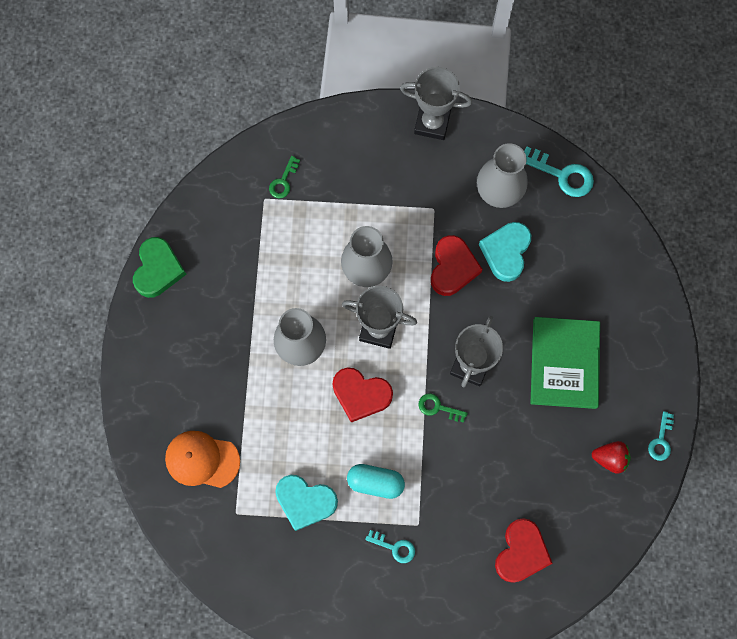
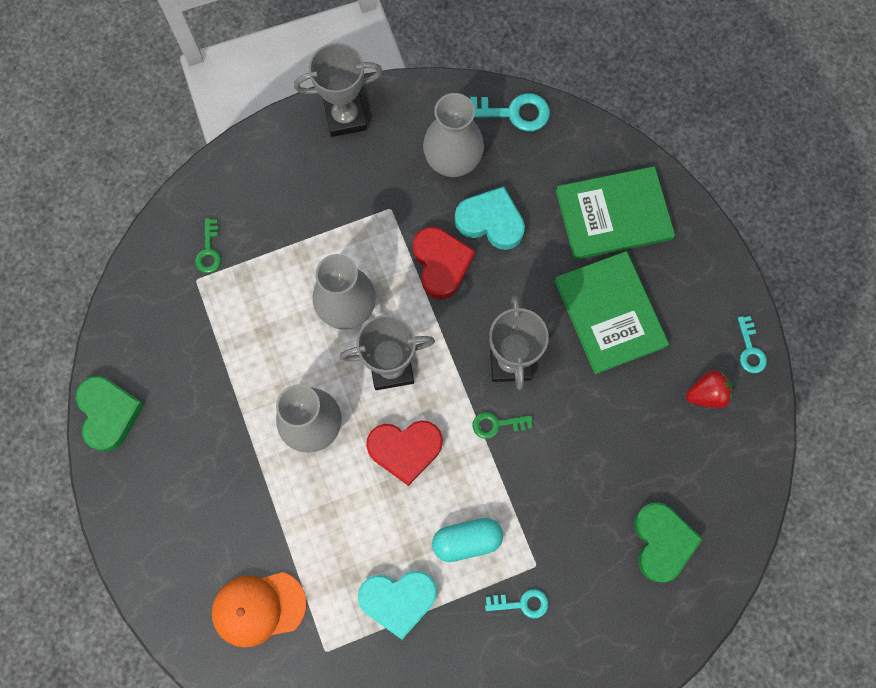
camera: 25 degrees left, 0 degrees up
turquoise heart [479,222,531,282] -> turquoise heart turned 120 degrees clockwise [455,186,525,250]
red heart [495,518,553,583] -> green heart [634,502,703,582]
none -> green book [556,166,675,260]

